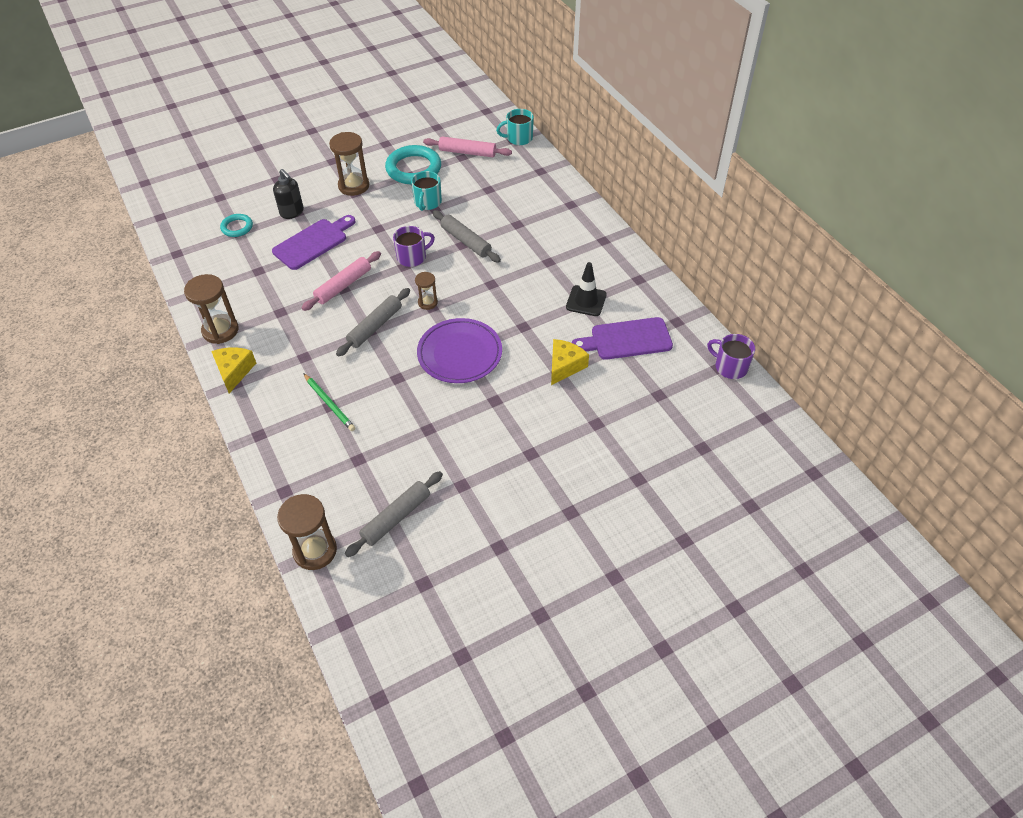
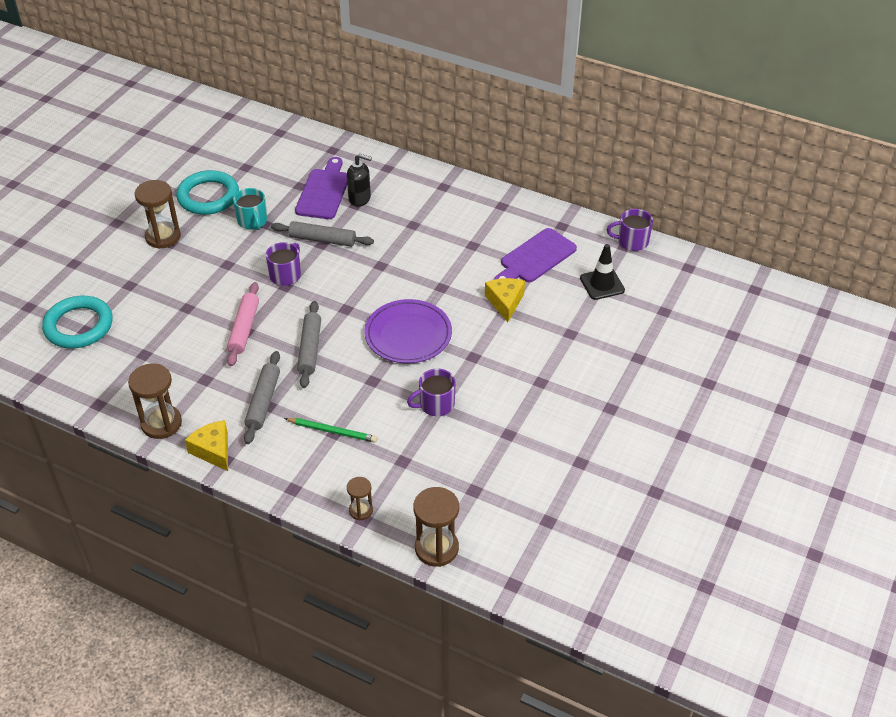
camera: 35 degrees left, 5 degrees down
turquoise ring [220,214,253,237] -> turquoise ring [42,296,112,348], size x1.86
purple cutting board [272,215,355,270] -> purple cutting board moved to [295,157,347,219]
black soap dispenser [273,169,304,219] -> black soap dispenser moved to [347,154,372,207]
grey rolling pin [345,471,443,557] -> grey rolling pin moved to [244,351,280,444]
brown hourglass [415,272,438,310] -> brown hourglass moved to [347,477,373,520]
pink rolling pin [423,136,512,157] -> none
turquoise mug [496,109,534,145] -> none
black traffic cone [566,262,607,316] -> black traffic cone moved to [580,244,625,300]
none -> purple mug [407,368,456,416]

